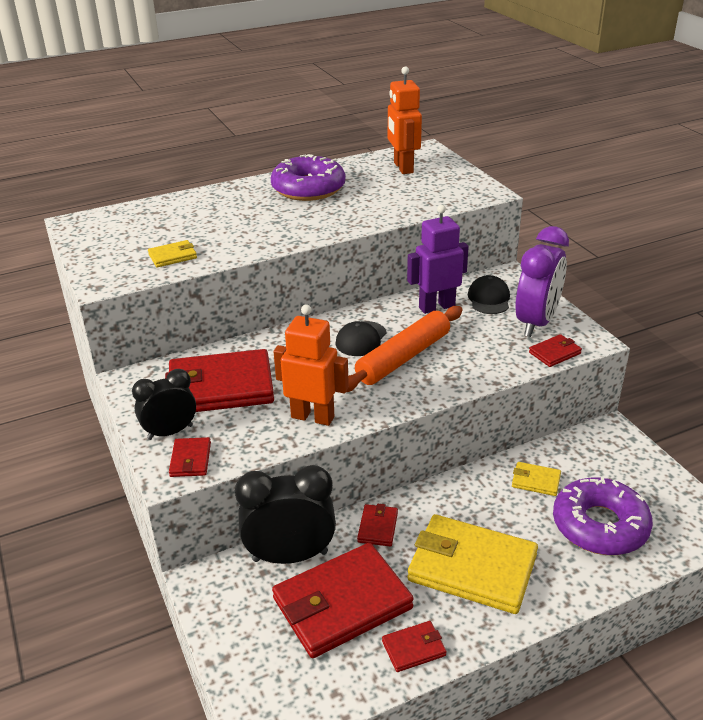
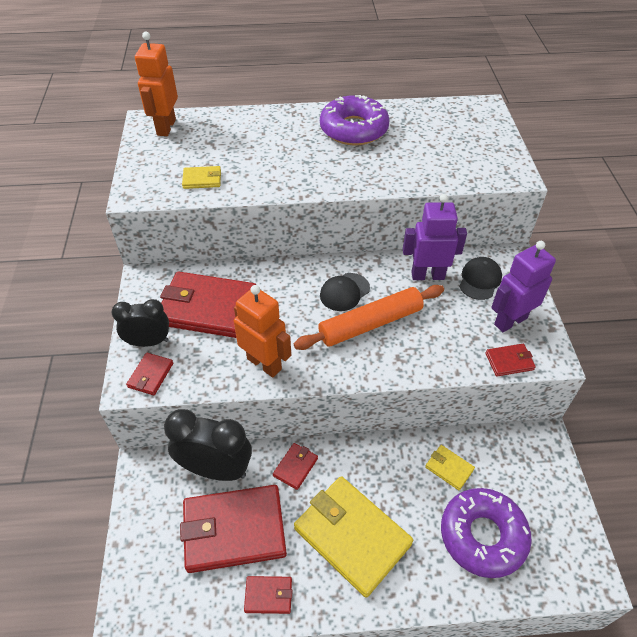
camera: 20 degrees right, 15 degrees up
orange robot [388,66,422,174] -> orange robot moved to [135,32,178,136]
purple clock [515,226,569,337] -> purple robot [491,241,556,332]

